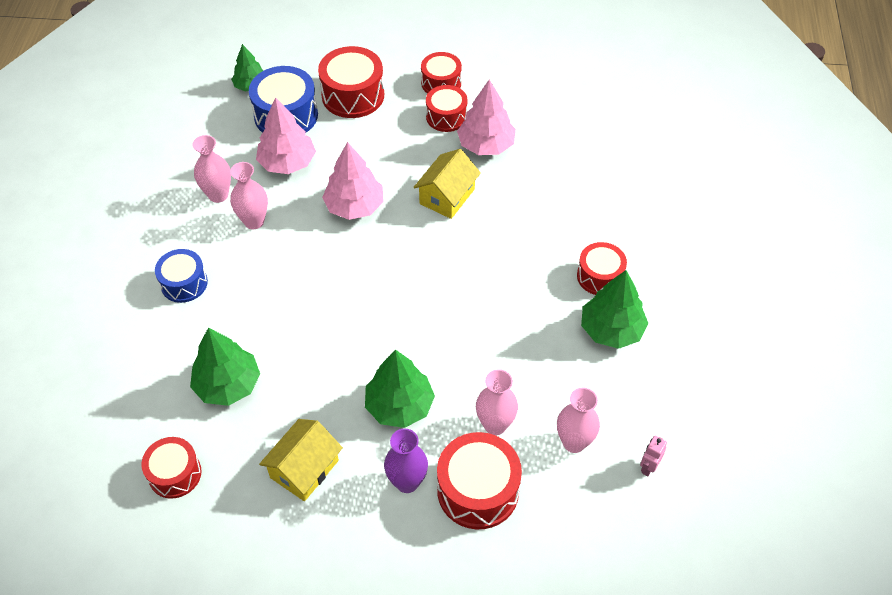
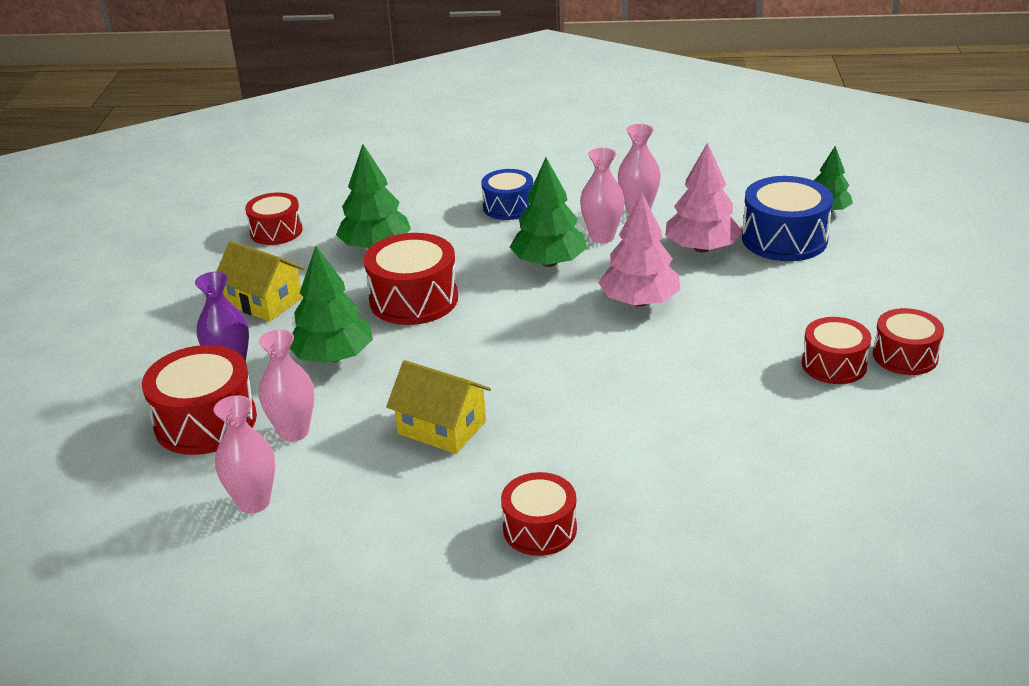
camera: 90 degrees right, 20 degrees down
red drum [318,46,384,118] -> red drum moved to [364,233,458,325]
yellow house [413,149,481,219] -> yellow house moved to [386,360,491,454]
pink tree [457,79,516,155] -> none
green tree [581,270,649,349] -> green tree moved to [510,158,587,267]
pink robot [640,436,667,476] -> none

